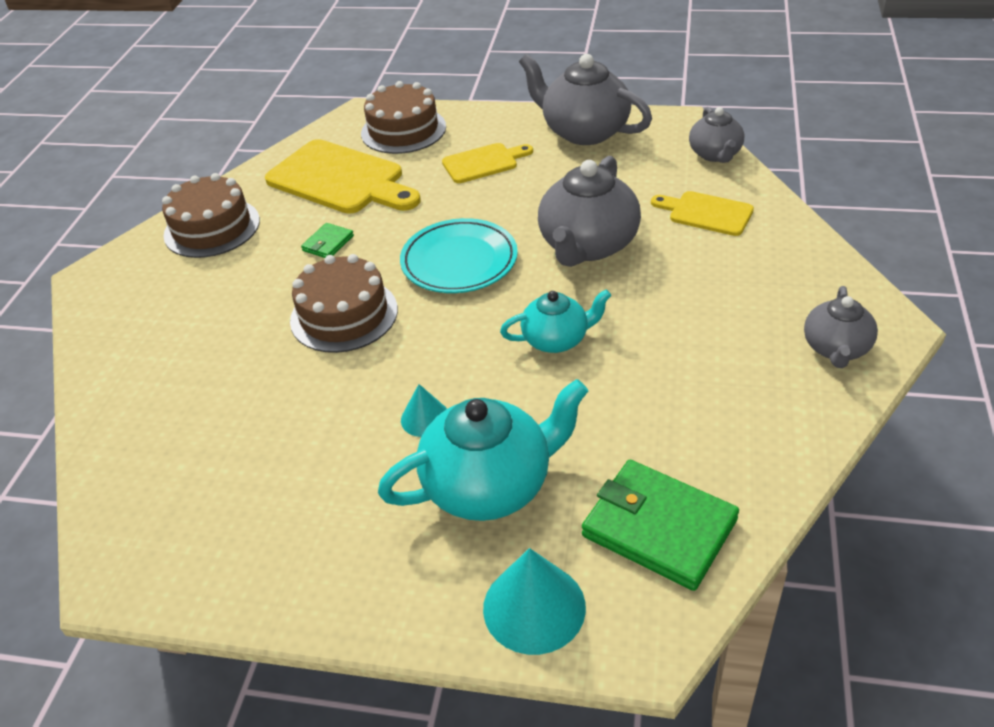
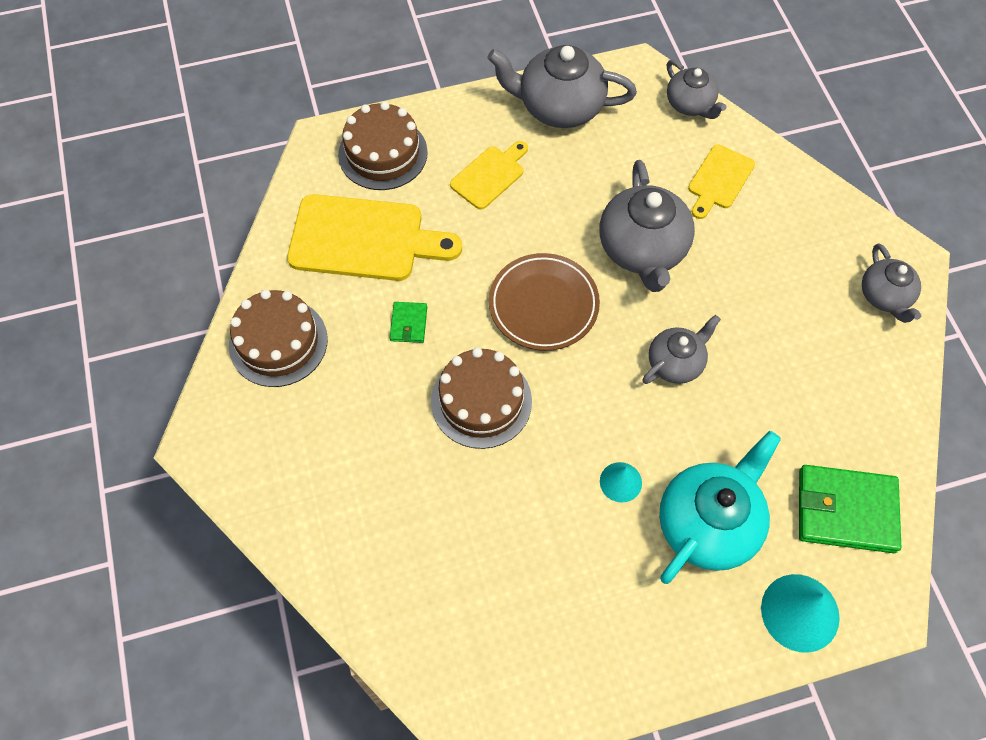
camera: 30 degrees left, 20 degrees up
turquoise plate [400,218,518,293] -> brown plate [489,253,600,351]
turquoise teapot [500,289,611,353] -> grey teapot [642,315,721,384]
yellow cutting board [651,191,754,236] -> yellow cutting board turned 60 degrees counterclockwise [688,145,755,219]

